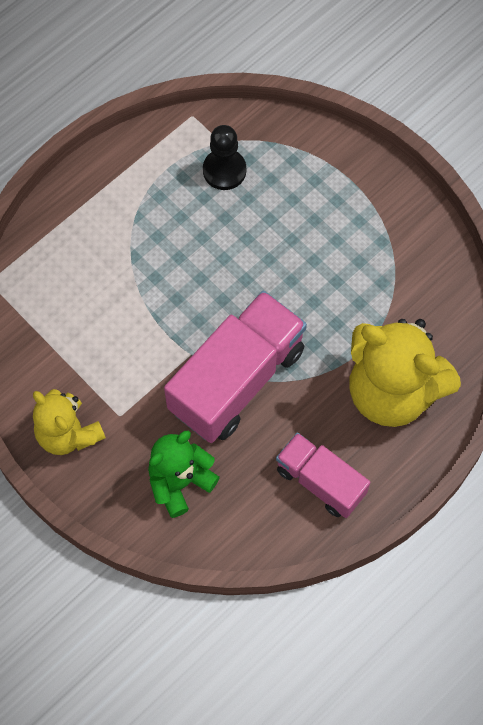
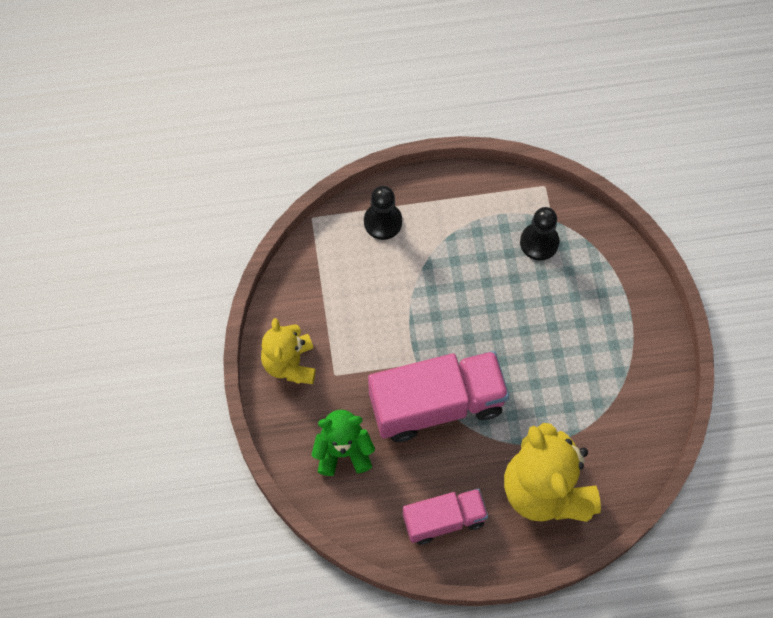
camera: 35 degrees right, 0 degrees up
pink truck [276,432,370,518] -> pink truck turned 90 degrees clockwise [403,488,488,545]
none -> black pawn [364,186,402,240]

